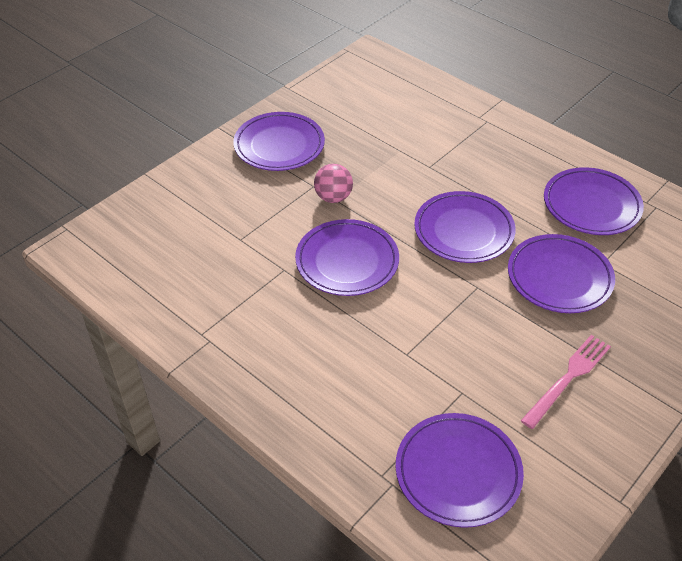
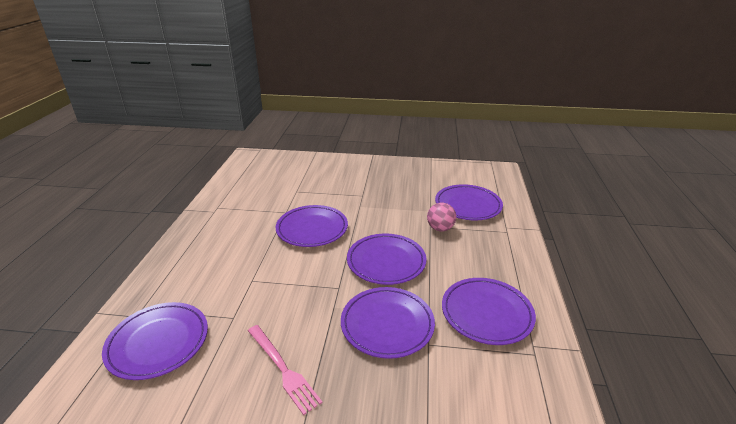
camera: 55 degrees right, 15 degrees down
purple plate [233,112,325,171] -> purple plate moved to [435,184,503,221]
pink ball [314,164,353,203] -> pink ball moved to [427,203,456,231]
pink fork [521,335,611,429] -> pink fork turned 45 degrees clockwise [248,325,322,415]

